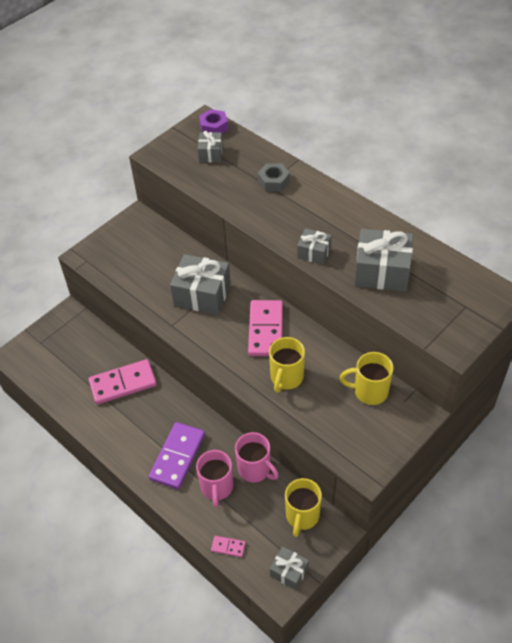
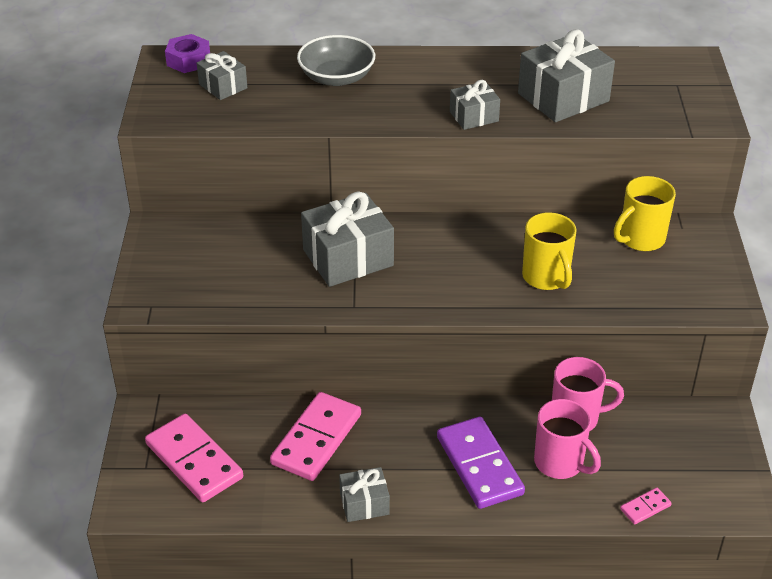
camera: 45 degrees left, 10 degrees down
pink domino [248,300,283,356] -> pink domino moved to [145,414,243,502]
grey nut [258,163,290,192] -> grey bowl [297,35,375,86]
grey gift [270,546,309,590] -> grey gift moved to [339,467,390,522]
yellow mug [285,478,322,537] -> none

